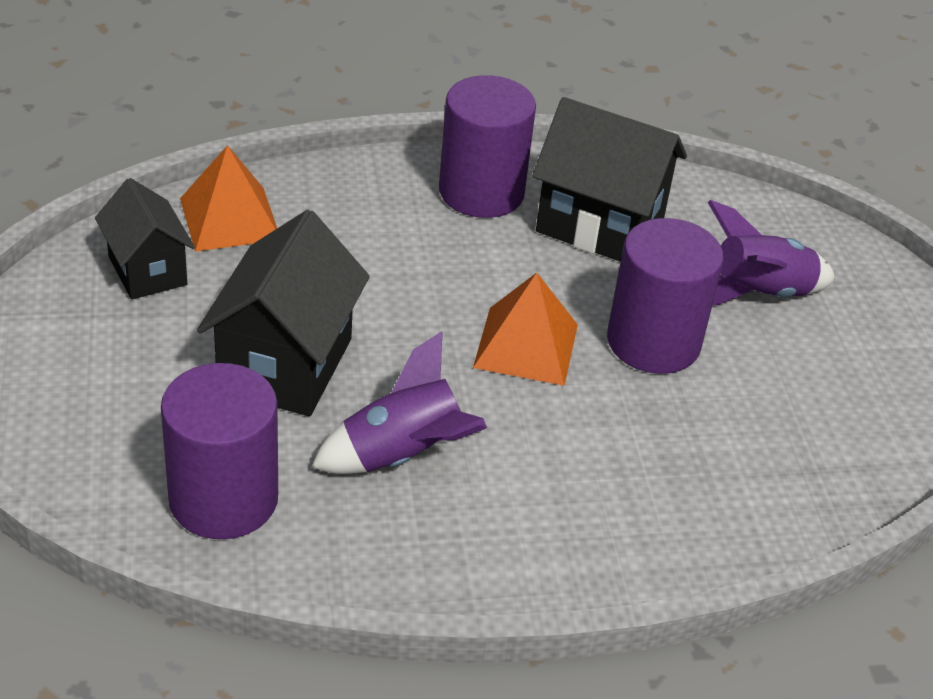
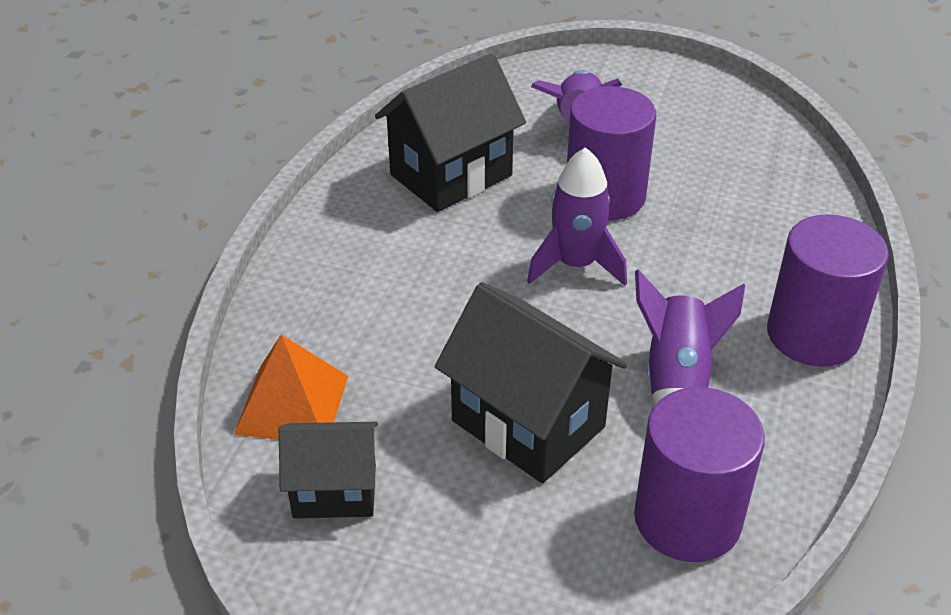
camera: 60 degrees left, 0 degrees up
purple cylinder [439,75,536,218] -> purple cylinder moved to [767,214,889,367]
orange pyramid [473,273,578,386] -> purple rocket [527,147,627,286]

